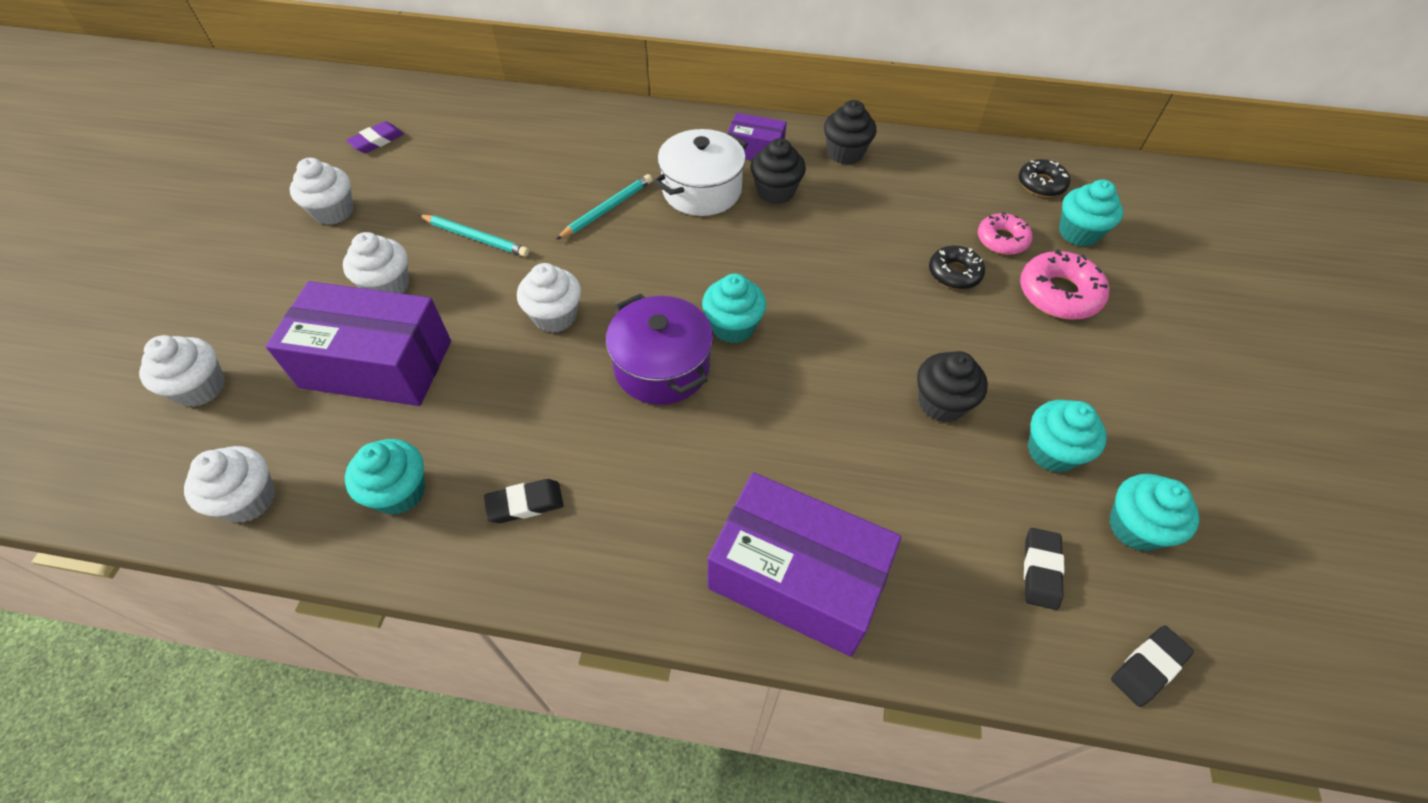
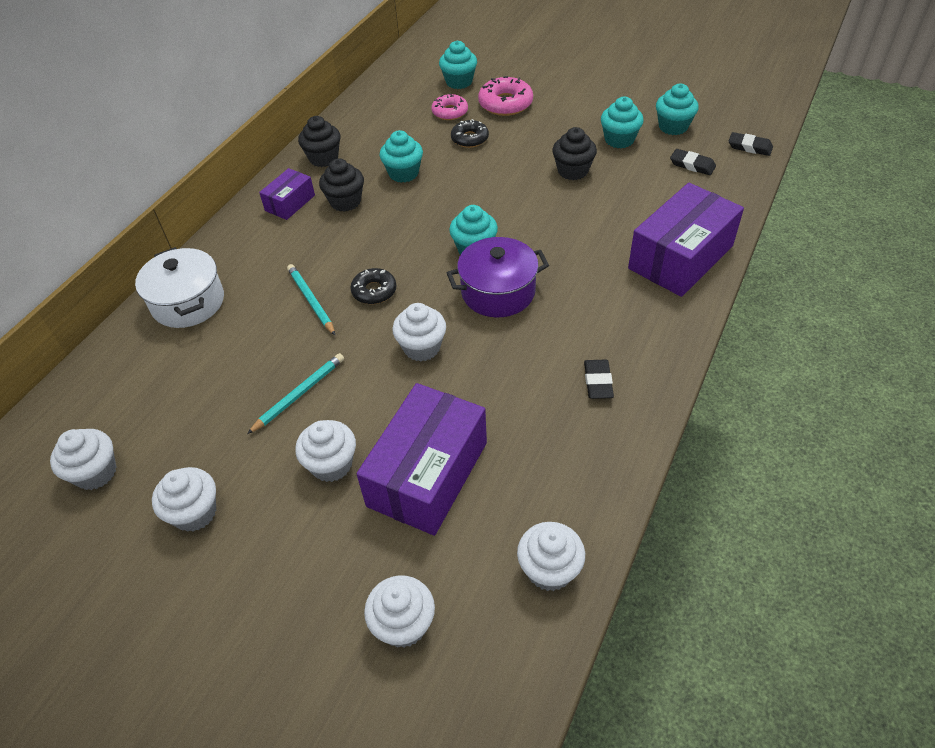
camera: 70 degrees left, 5 degrees down
turquoise cupcake [345,439,425,515] -> turquoise cupcake moved to [379,130,423,183]
purple eraser [346,121,404,153] -> white cupcake [50,429,116,490]
white pot [653,129,748,216] -> white pot moved to [135,247,224,328]
black donut [1019,159,1070,197] -> black donut moved to [350,268,397,304]
black eraser [1111,626,1194,707] -> black eraser turned 45 degrees counterclockwise [729,132,773,156]

